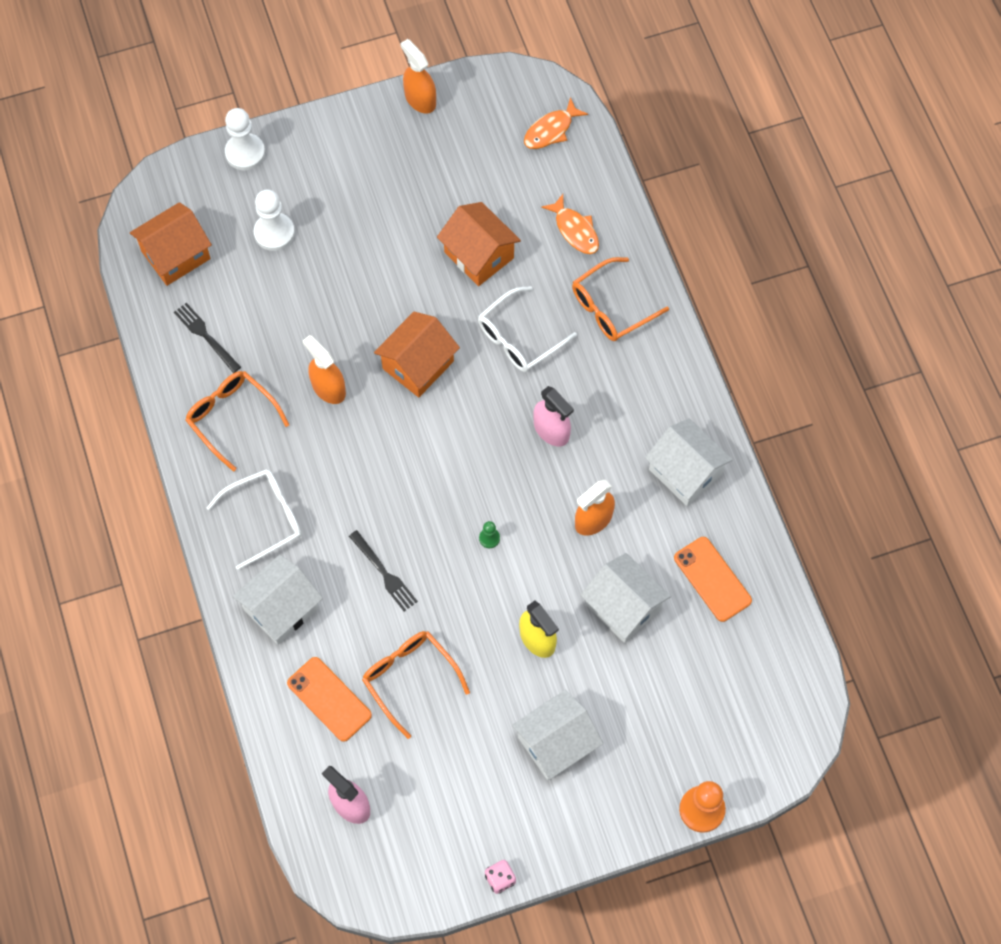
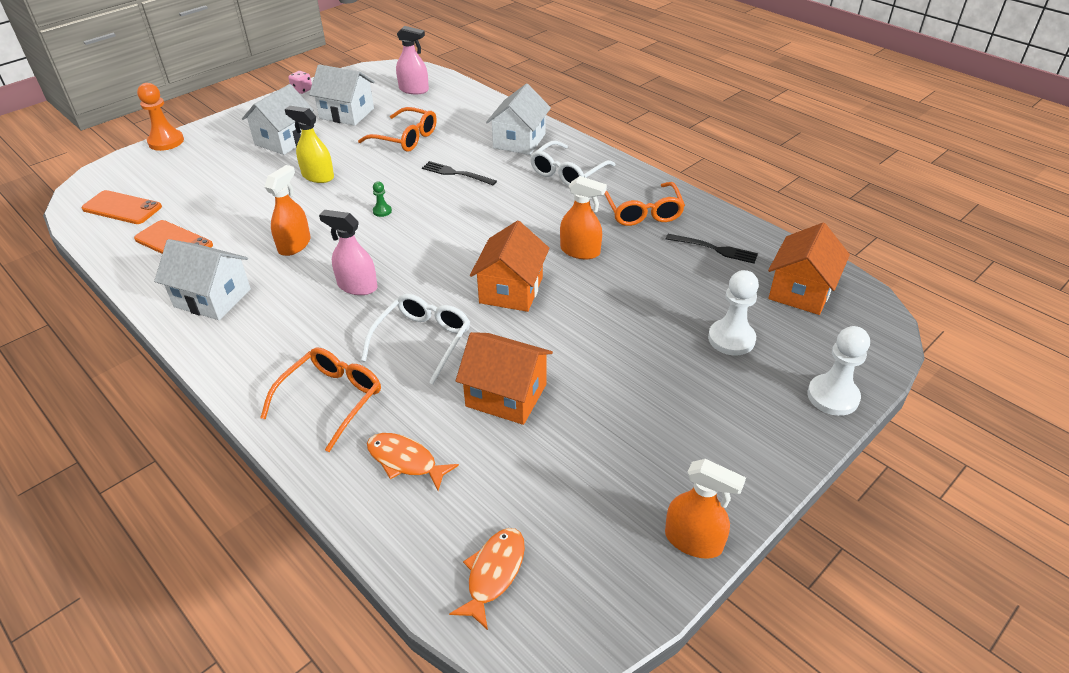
camera: 155 degrees right, 25 degrees down
orange glasses [185,371,290,472] -> orange glasses turned 60 degrees clockwise [604,182,685,226]
orange phone [287,657,372,742] -> orange phone moved to [82,190,162,224]
white house [580,553,671,643] -> white house moved to [309,64,375,126]

